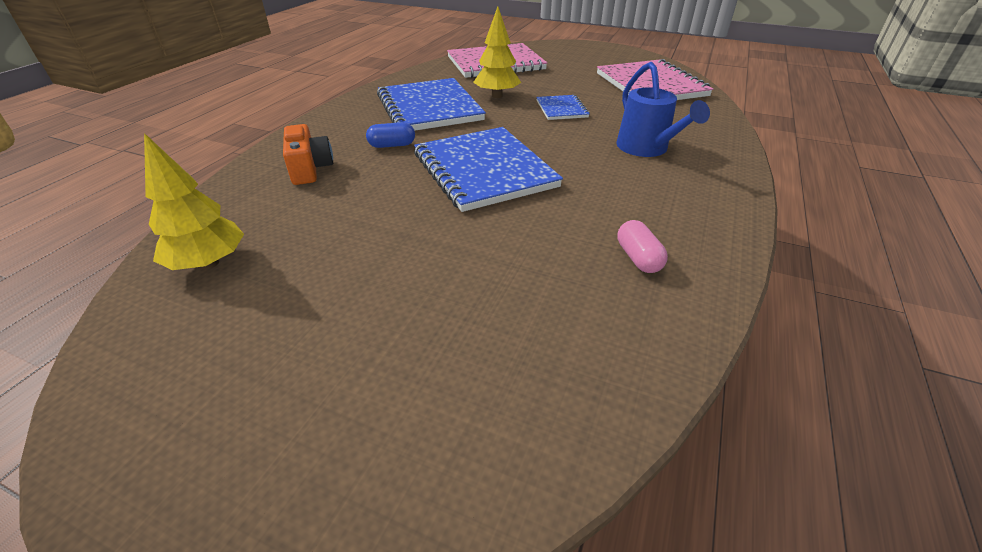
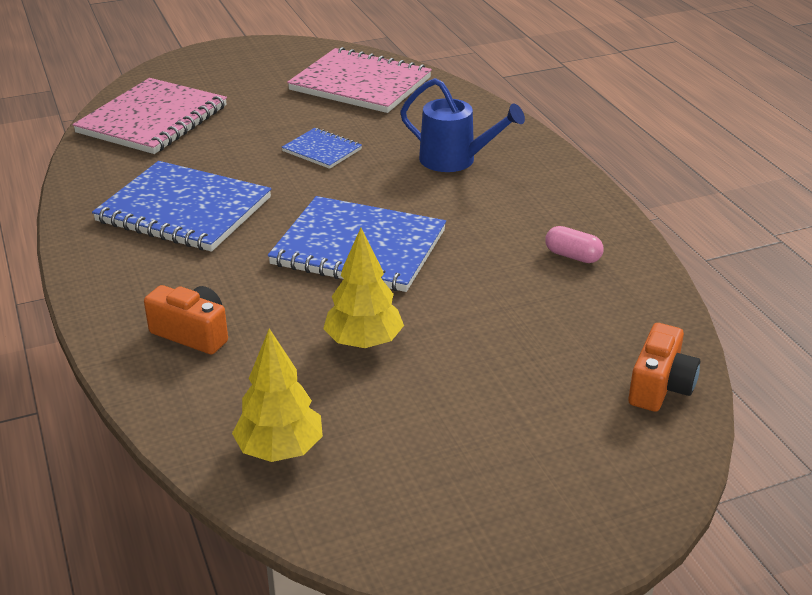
camera: 45 degrees left, 5 degrees down
blue capsule [366,122,415,148] -> none
yellow tree [473,7,521,98] -> yellow tree moved to [323,228,404,348]
none -> orange camera [628,323,700,412]

